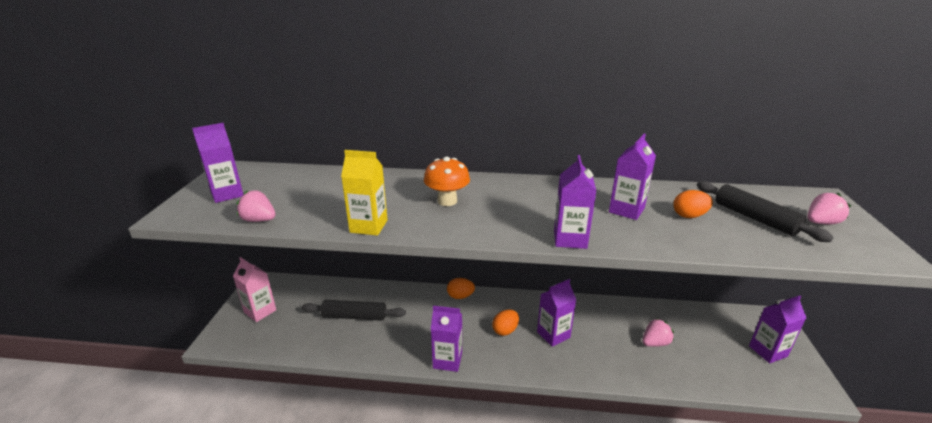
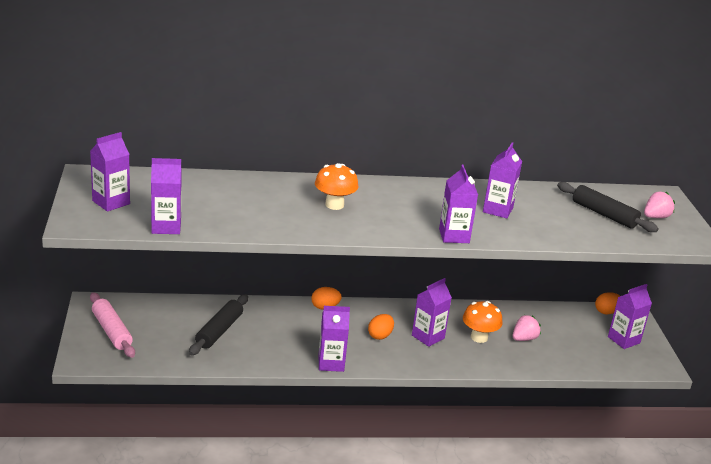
camera: 15 degrees left, 0 degrees up
pink carton [233,257,276,322] -> pink rolling pin [90,292,135,358]
pink strawberry [237,190,276,222] -> purple carton [151,158,182,234]
black rolling pin [302,300,406,321] -> black rolling pin turned 60 degrees counterclockwise [189,294,248,355]
yellow carton [341,150,388,236] -> none
orange egg [673,190,713,218] -> orange egg moved to [595,292,620,314]
none -> orange mushroom [463,301,502,343]

